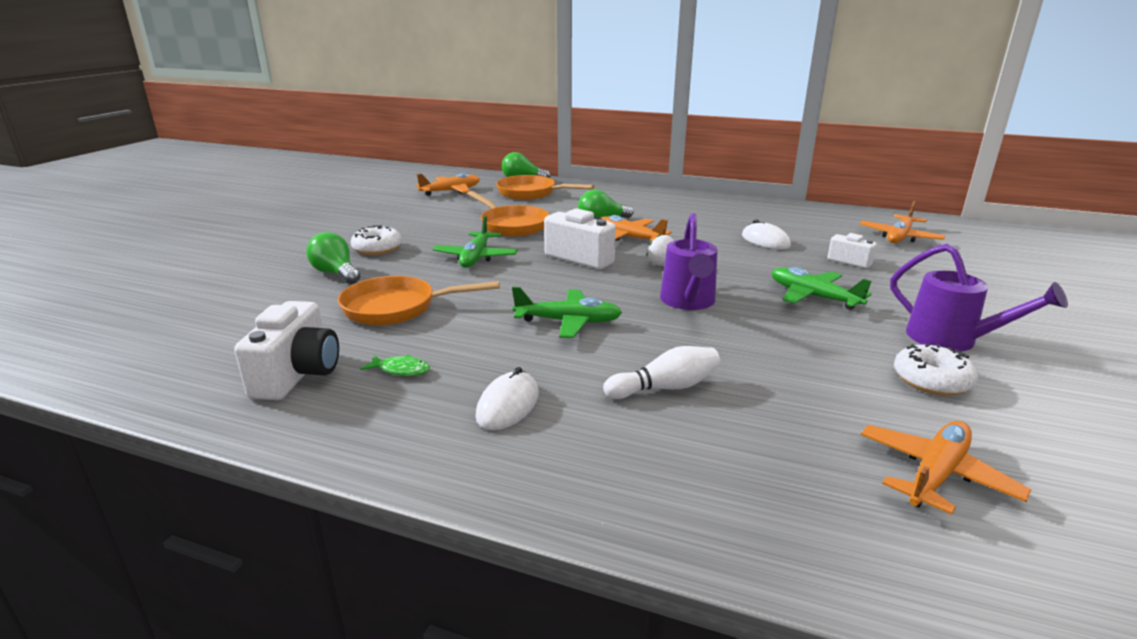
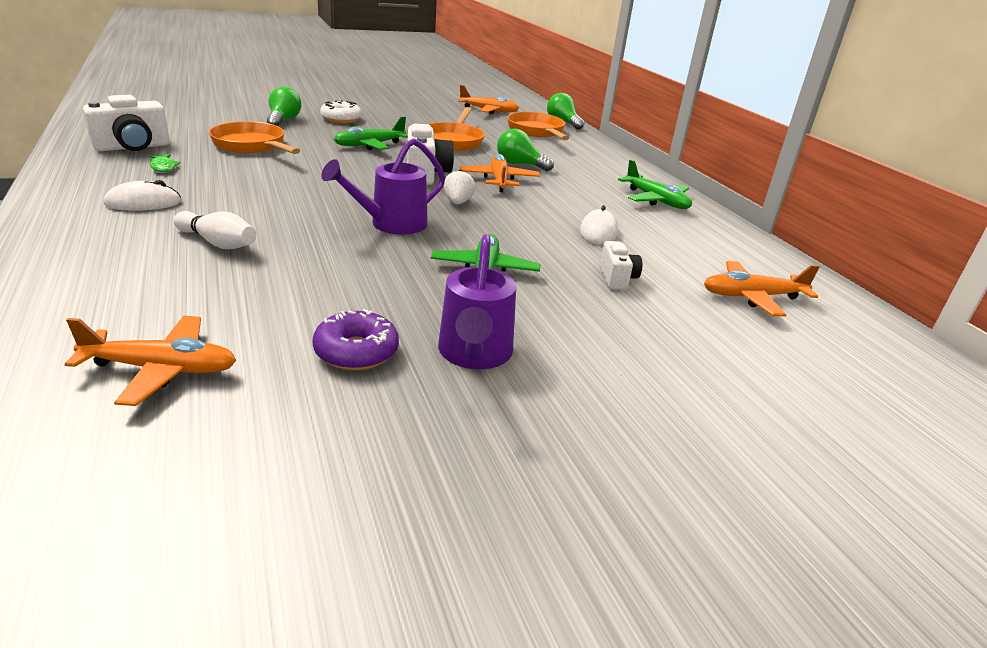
camera: 45 degrees right, 5 degrees up
green plane [512,287,622,338] -> green plane moved to [618,160,692,209]
white donut [894,343,979,396] -> purple donut [313,309,399,370]

